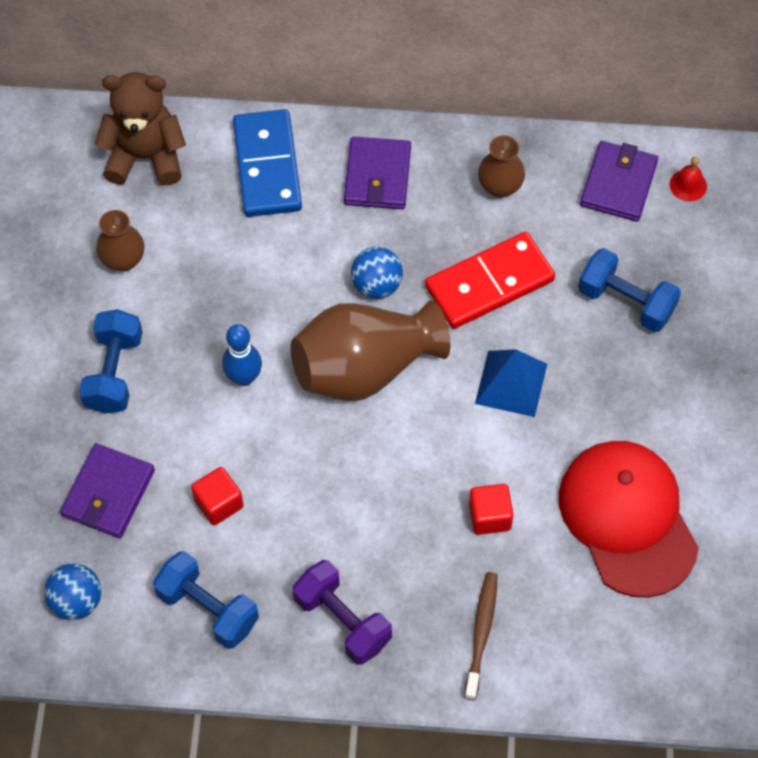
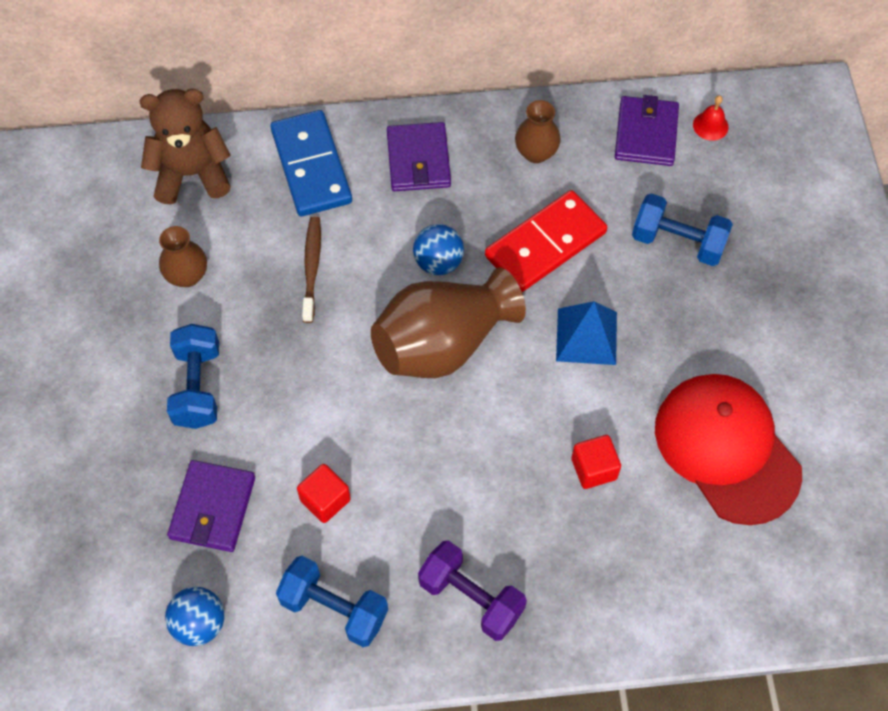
camera: 10 degrees left, 0 degrees up
blue bowling pin [222,324,262,386] -> none
brown toothbrush [464,572,498,700] -> brown toothbrush moved to [302,216,321,323]

